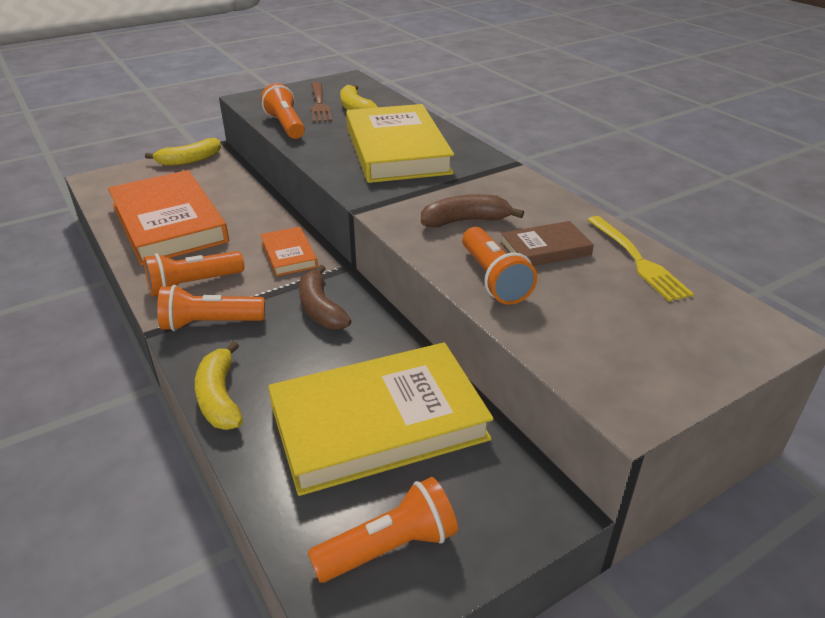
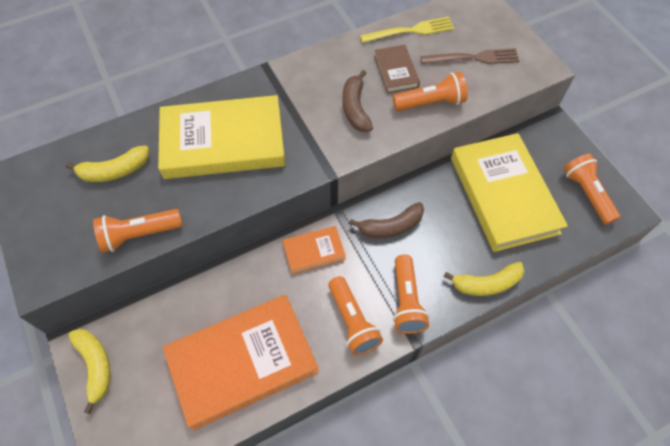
camera: 85 degrees left, 25 degrees up
brown fork [311,82,332,123] -> brown fork moved to [421,48,520,64]

